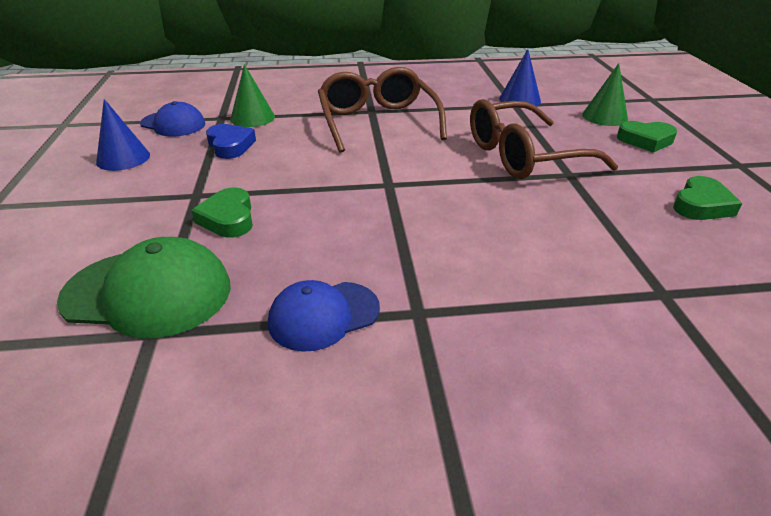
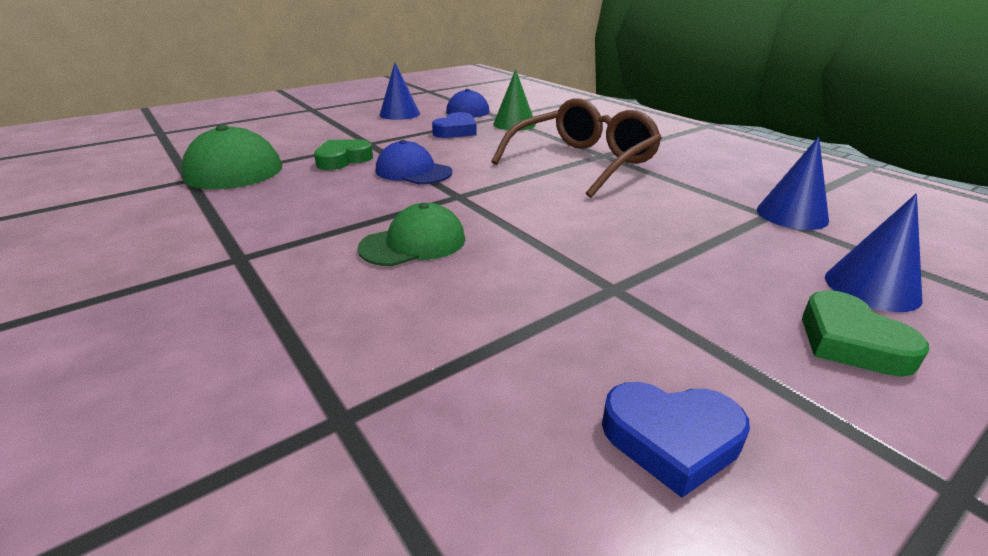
camera: 60 degrees right, 5 degrees down
blue cap [268,280,380,352] -> blue cap moved to [376,140,452,184]
brown glasses [470,99,618,179] -> none
green cone [582,63,628,126] -> blue cone [825,194,923,312]
green heart [673,176,742,220] -> blue heart [602,382,750,498]
none -> green cap [358,203,465,266]

